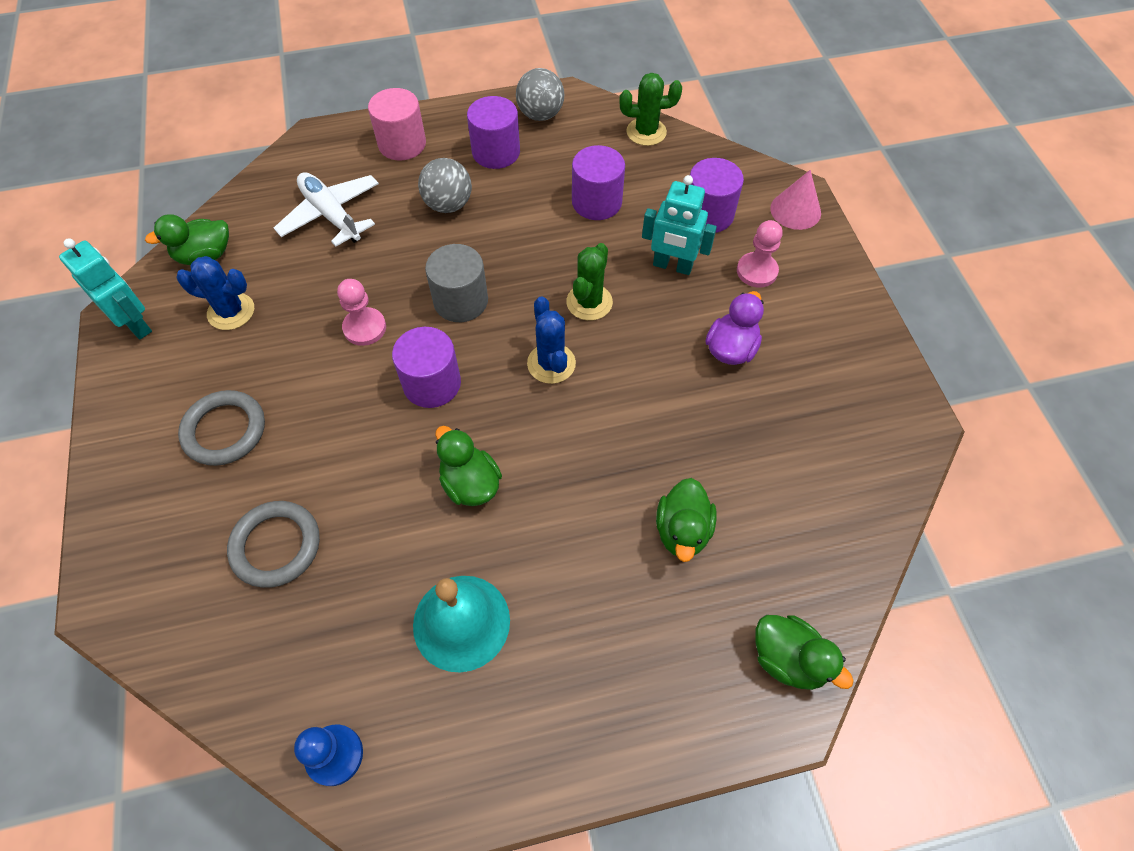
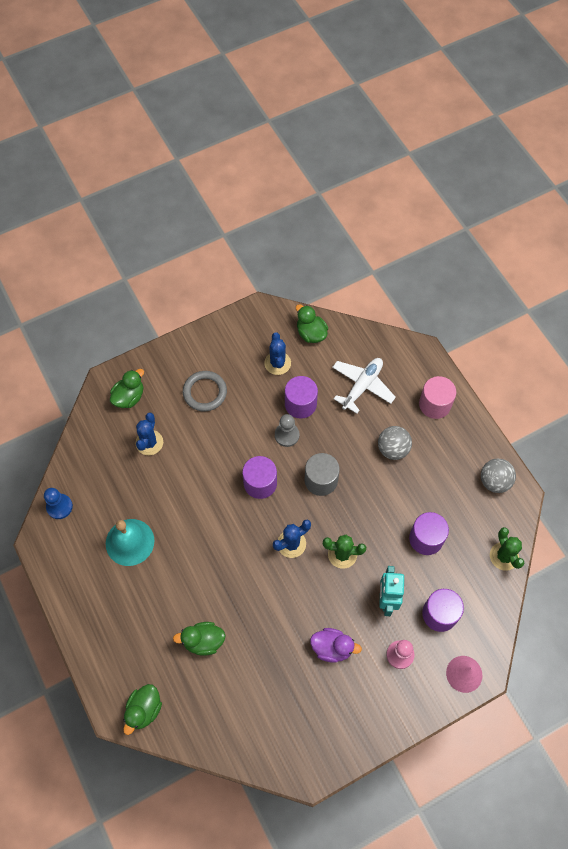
camera: 75 degrees right, 5 degrees up
turquoise robot [59,238,152,340] -> none
grey ring [227,501,320,588] -> blue cactus [135,412,163,455]
pink pawn [337,279,386,346] -> grey pawn [275,414,299,447]
green duck [435,426,502,506] -> green duck moved to [110,369,144,408]
purple cylinder [467,96,520,169] -> purple cylinder moved to [285,376,318,419]

